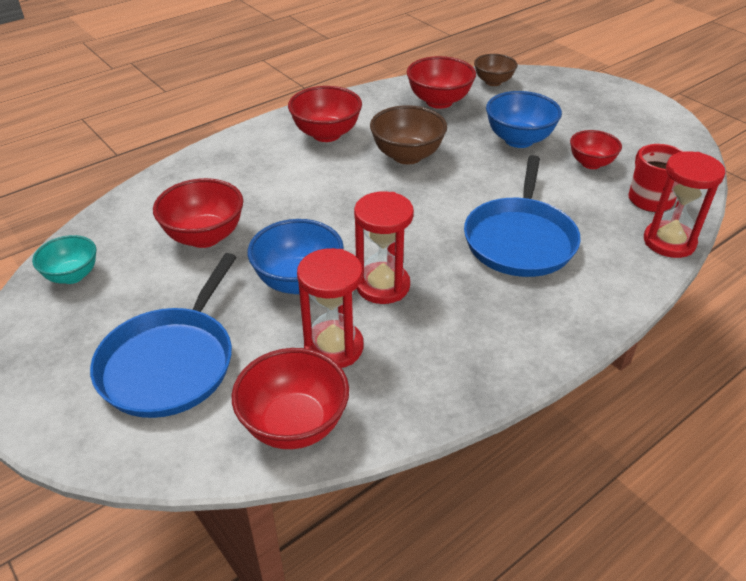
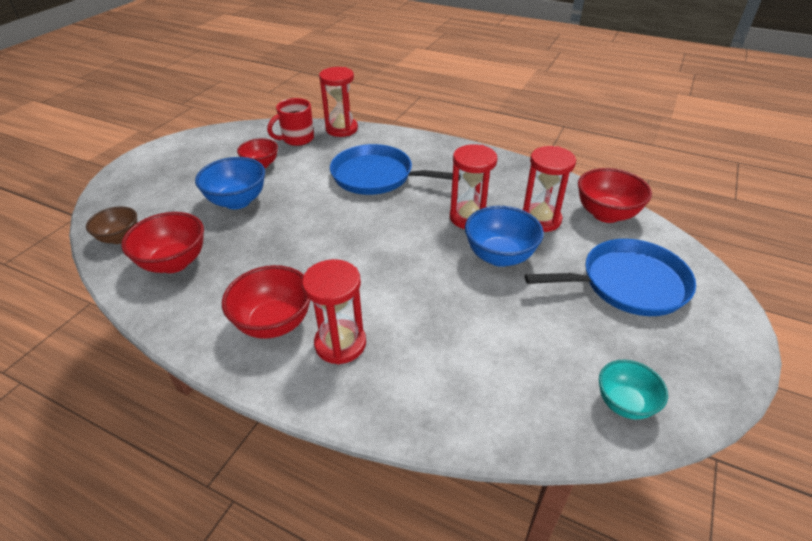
camera: 115 degrees left, 0 degrees up
red bowl [153,178,243,248] -> none
brown bowl [370,105,447,165] -> none
blue pan [464,155,581,277] -> blue pan turned 150 degrees counterclockwise [330,144,461,195]
none -> red hourglass [302,259,366,365]

